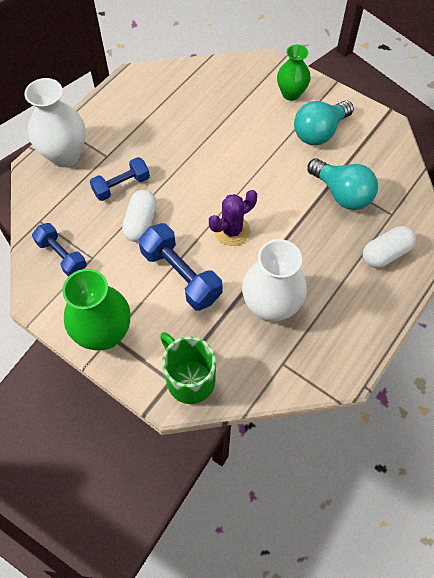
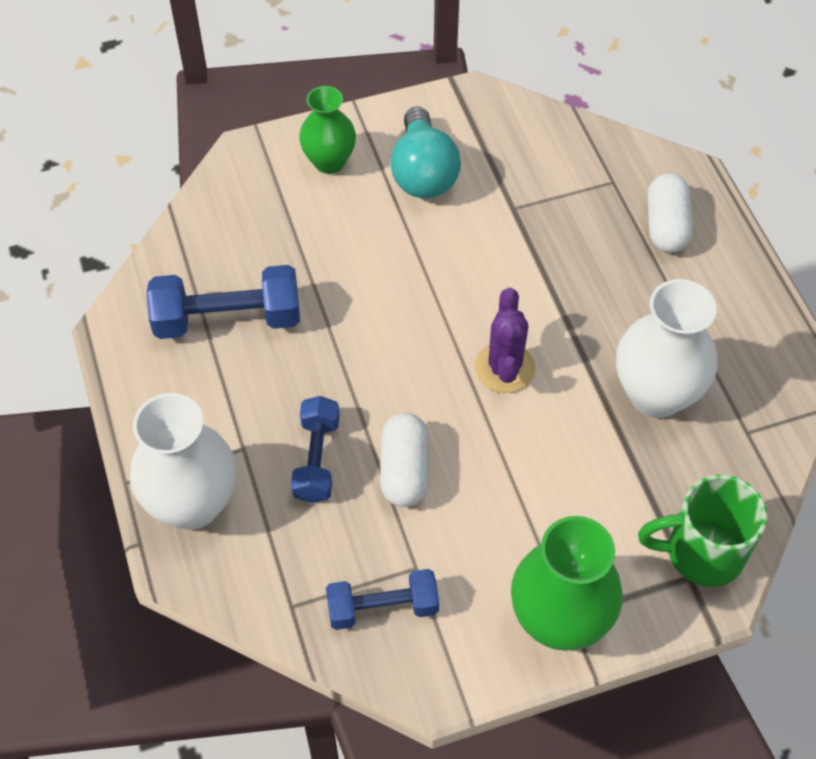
camera: 55 degrees left, 5 degrees down
white capsule [122,190,157,242] -> white capsule turned 45 degrees clockwise [380,413,429,507]
blue dumbbell [138,223,223,311] -> blue dumbbell moved to [147,265,300,339]
turquoise light bulb [307,158,378,210] -> none

